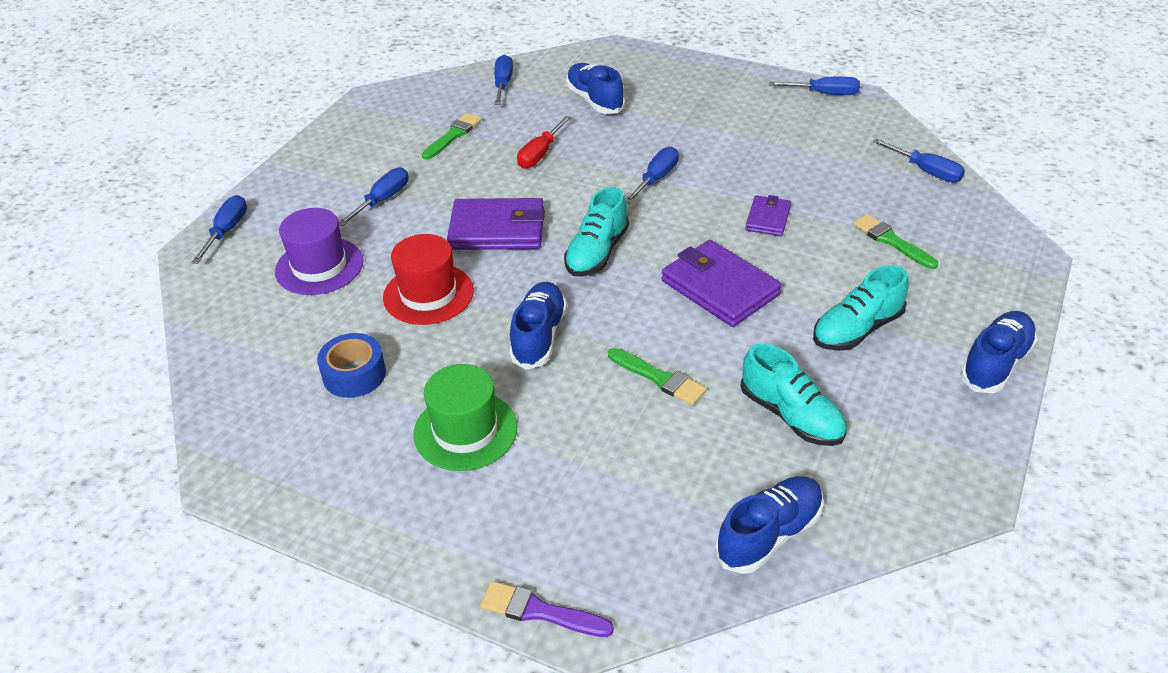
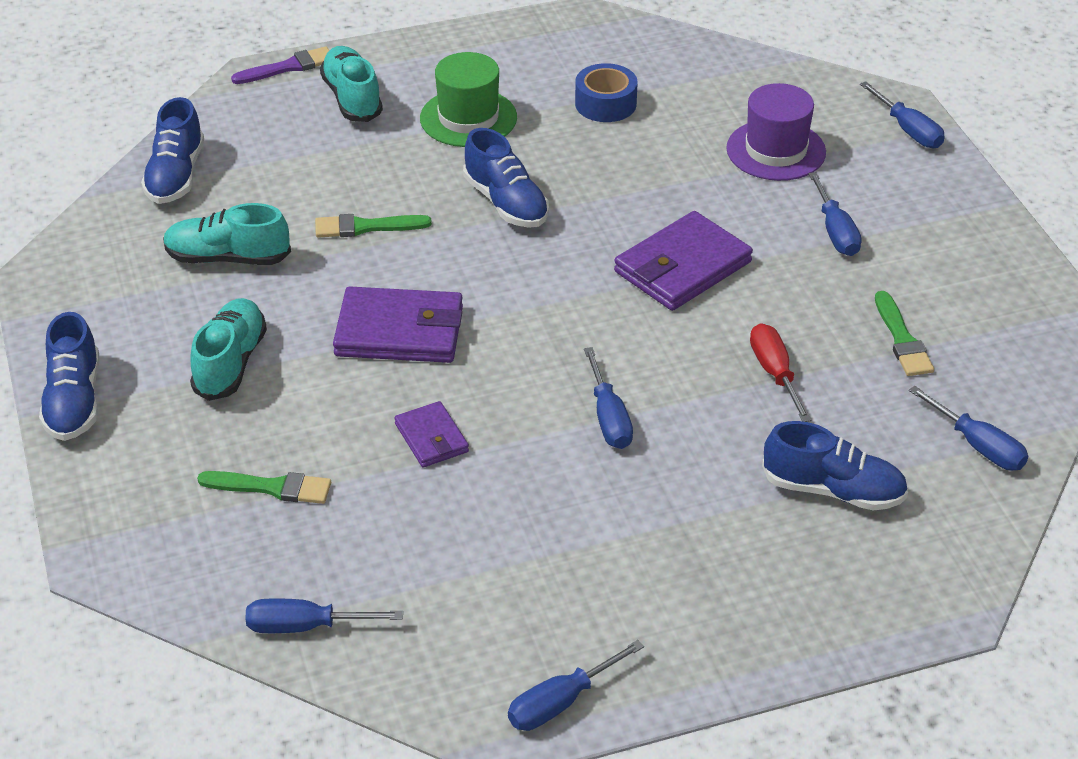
camera: 135 degrees right, 0 degrees up
red hat [383,234,474,325] -> none
turquoise shoe [564,187,629,276] -> turquoise shoe moved to [320,46,383,122]

